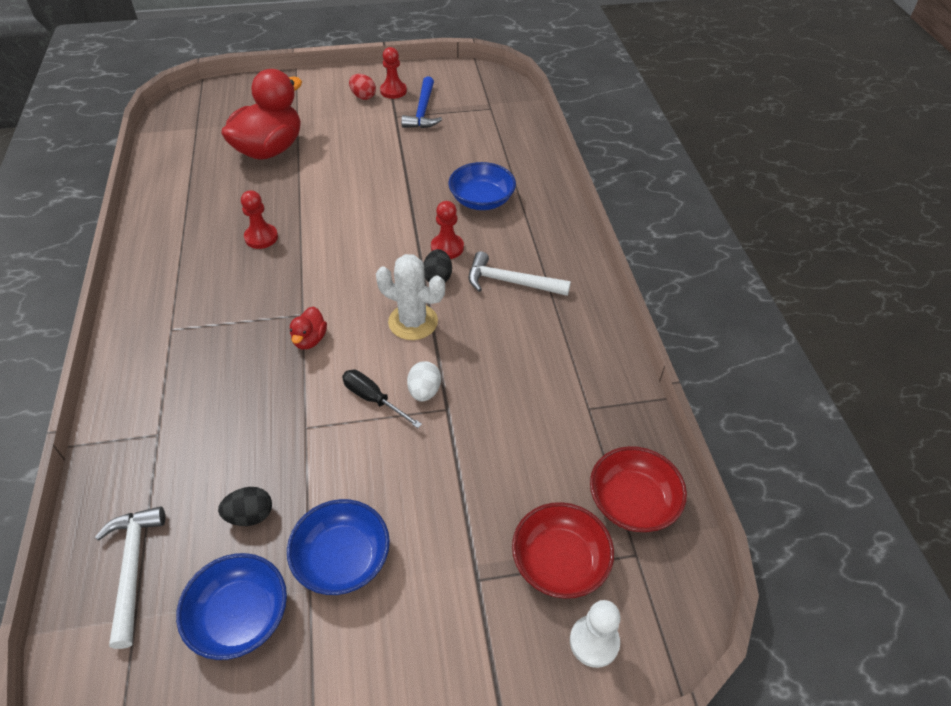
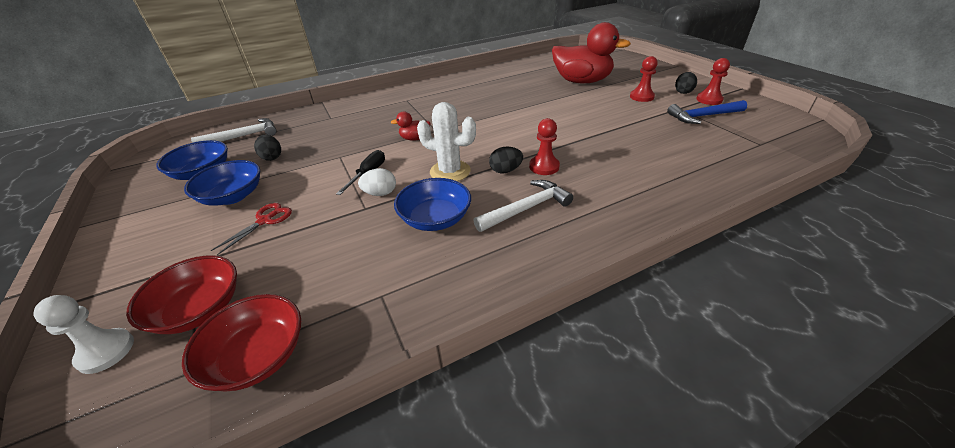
camera: 75 degrees right, 10 degrees down
red pawn [241,190,278,249] -> red pawn moved to [630,56,658,102]
red egg [349,74,376,100] -> black egg [675,72,697,94]
white cactus [376,254,445,340] -> white cactus turned 75 degrees counterclockwise [417,102,476,181]
blue bowl [448,162,516,210] -> blue bowl moved to [394,178,471,231]
white hammer [469,251,571,296] -> white hammer turned 60 degrees clockwise [473,180,573,232]
none -> red scissors [211,203,292,255]

